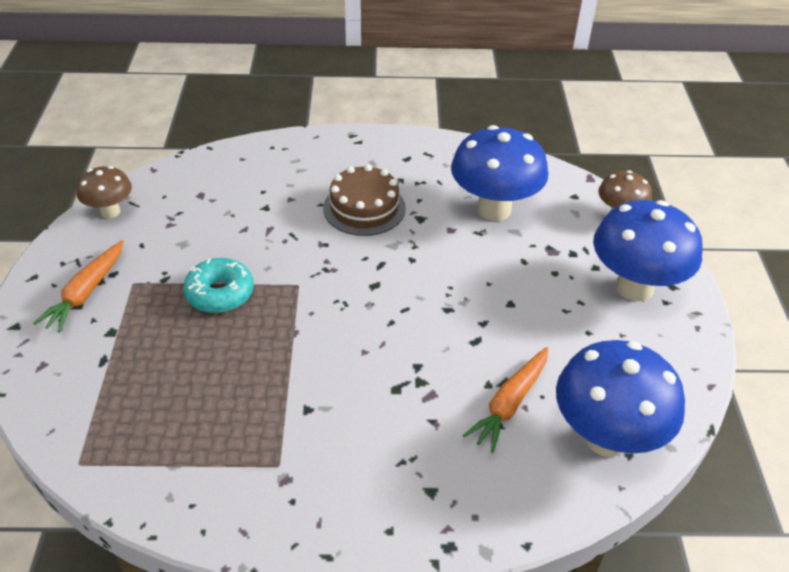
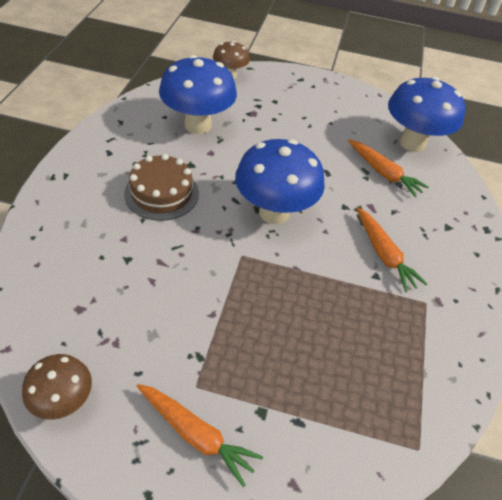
camera: 80 degrees left, 5 degrees up
turquoise donut [183,258,254,313] -> none
blue mushroom [593,200,703,301] -> blue mushroom moved to [235,139,325,224]
none -> orange carrot [356,207,427,292]

